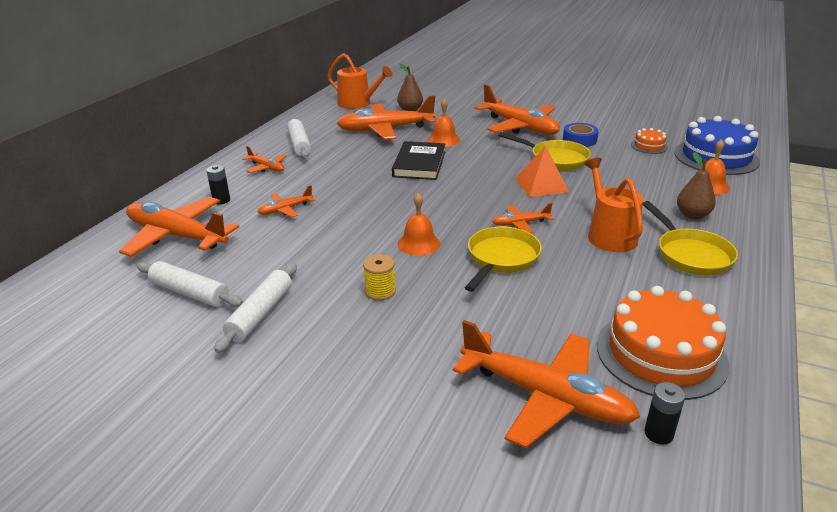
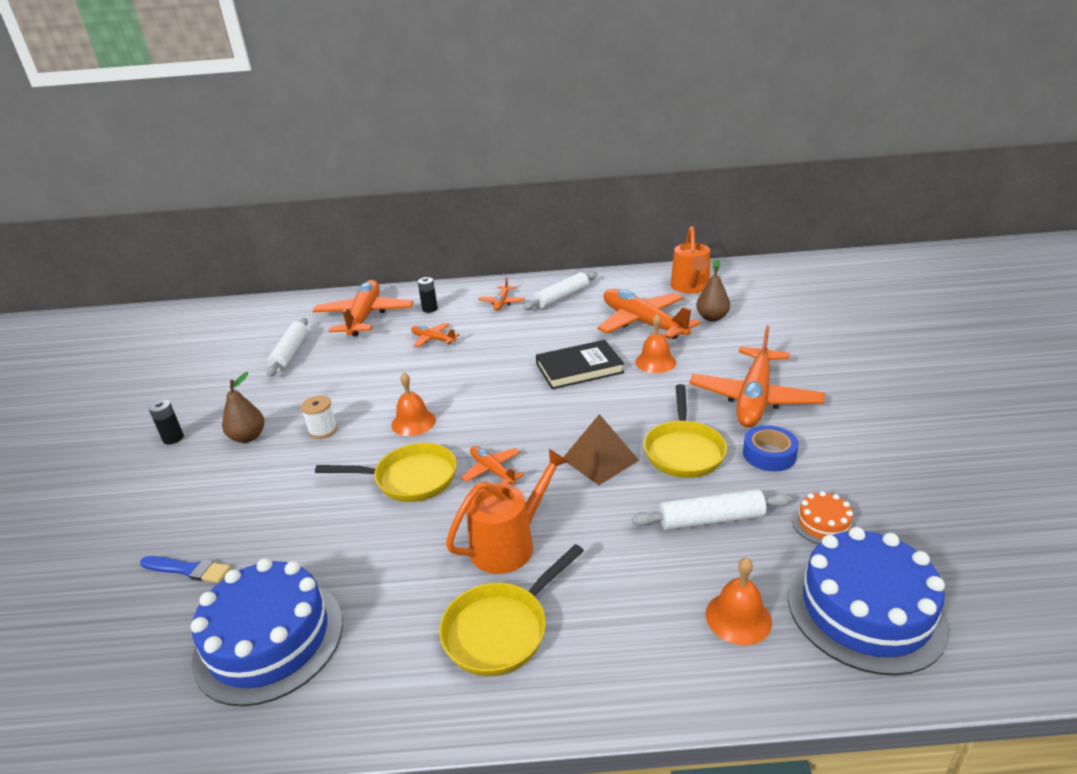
camera: 65 degrees right, 0 degrees up
white rolling pin [214,263,297,353] -> white rolling pin moved to [632,489,792,530]
yellow spool [363,254,396,300] -> white spool [301,396,338,439]
orange plane [453,320,640,448] -> blue brush [140,556,231,583]
orange pyramid [515,146,569,197] -> brown pyramid [563,414,639,485]
orange cake [597,286,729,400] -> blue cake [191,558,343,706]
black battery [644,382,685,445] -> black battery moved to [148,400,184,444]
brown pear [677,152,716,219] -> brown pear moved to [222,372,264,443]

